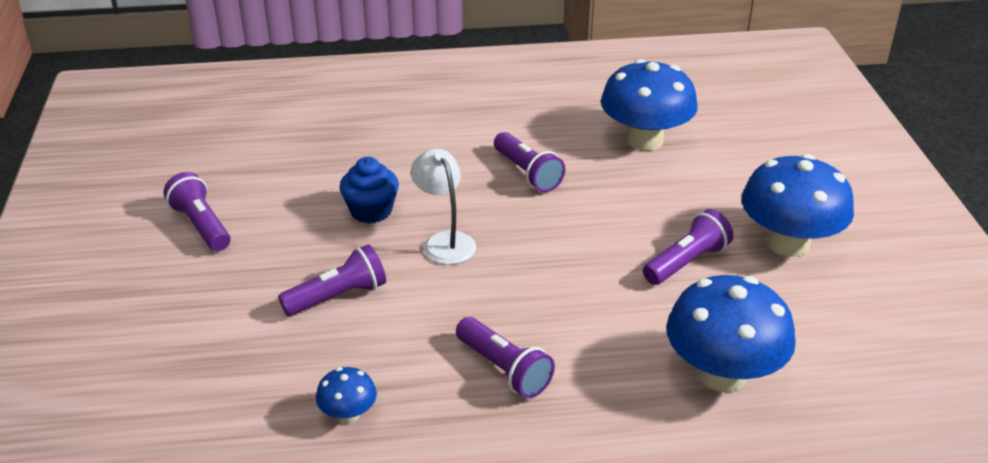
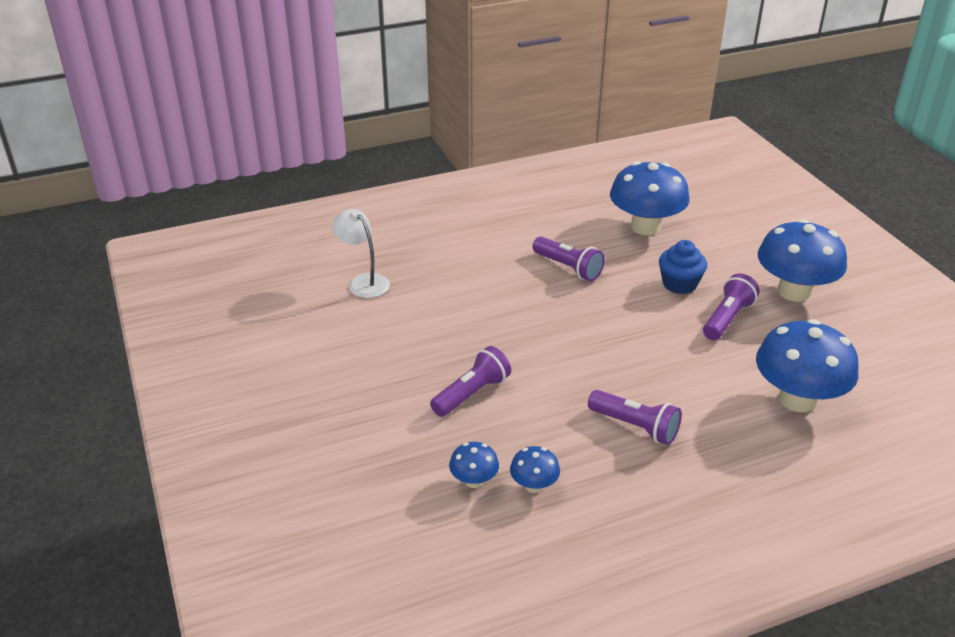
camera: 15 degrees left, 0 degrees up
purple flashlight [163,172,231,251] -> none
blue cupcake [340,157,399,223] -> blue cupcake moved to [659,240,707,294]
white lamp [411,149,476,265] -> white lamp moved to [332,209,390,298]
none -> blue mushroom [449,442,499,488]

